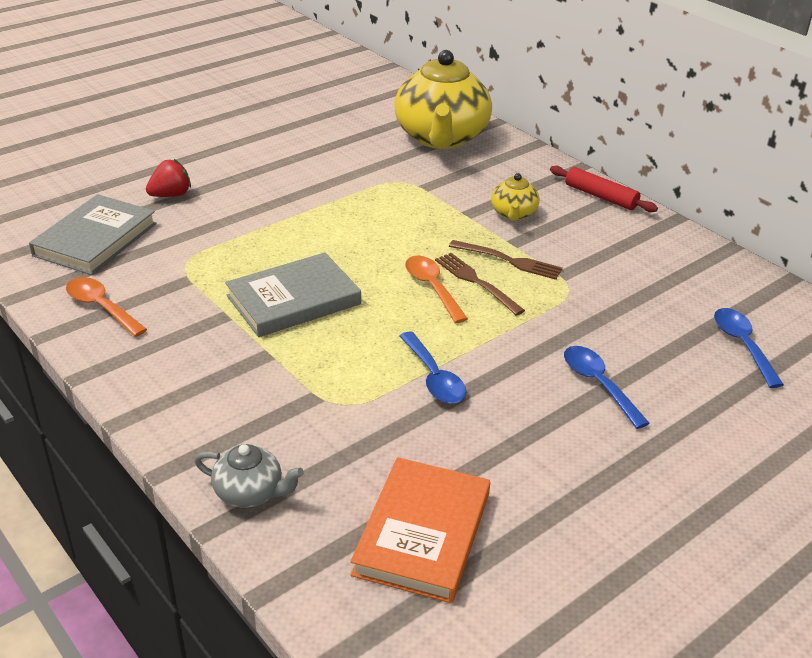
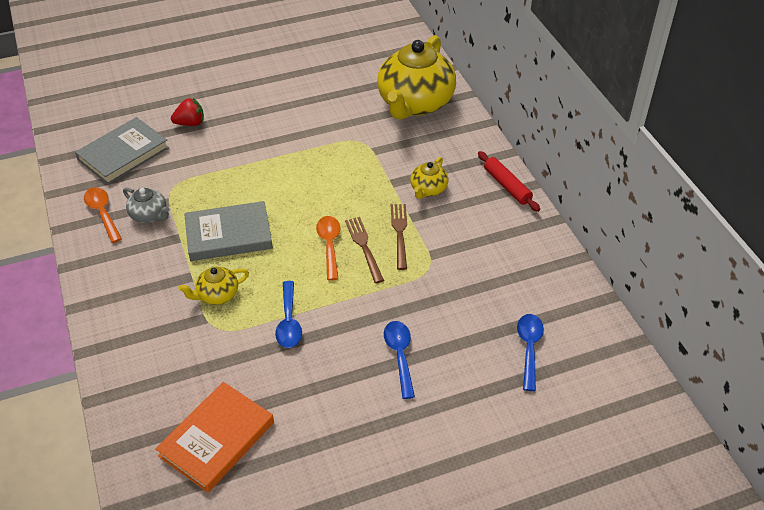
camera: 20 degrees right, 10 degrees up
grey teapot [194,444,304,507] -> grey teapot moved to [123,188,170,223]
brown fork [449,240,563,280] -> brown fork turned 135 degrees counterclockwise [391,204,407,270]
none -> yellow teapot [178,267,249,305]

